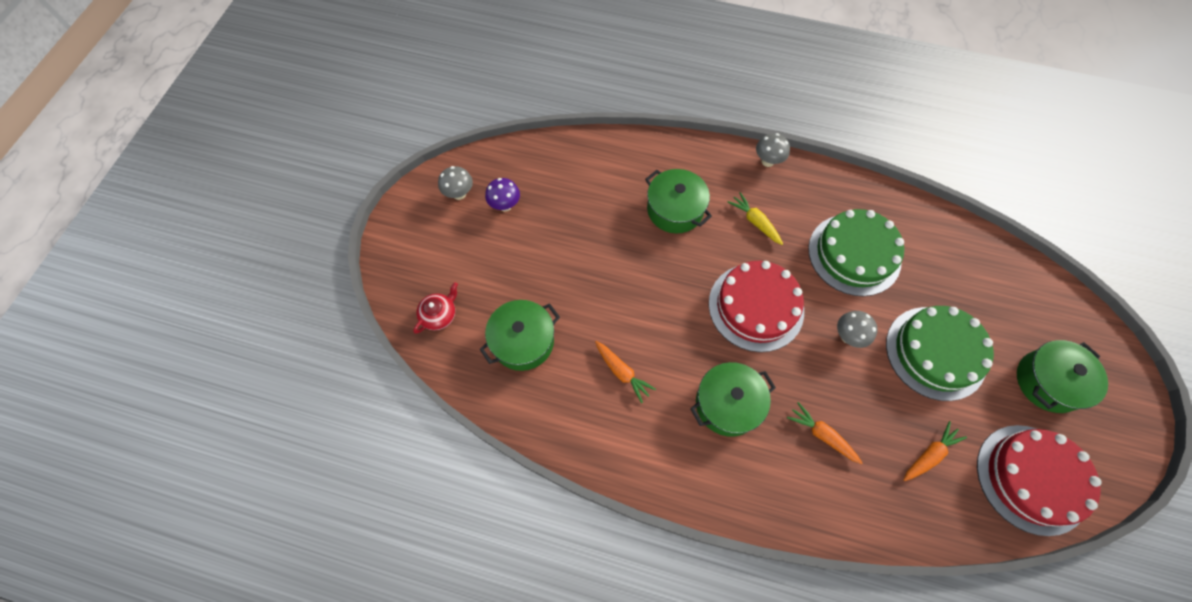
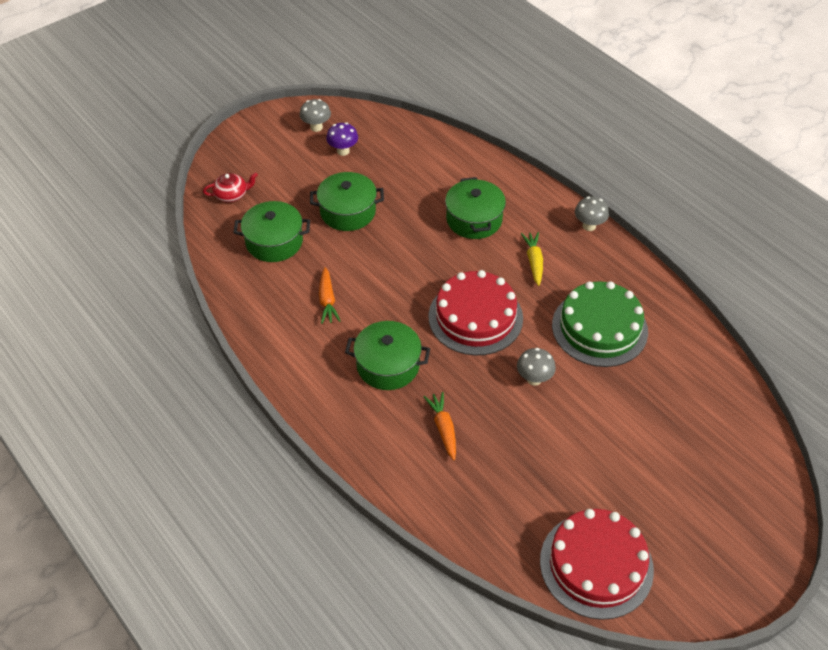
camera: 35 degrees right, 15 degrees down
green cake [886,306,994,401] -> none
orange carrot [904,421,967,481] -> none
green pot [1017,340,1108,413] -> green pot moved to [310,172,384,231]

